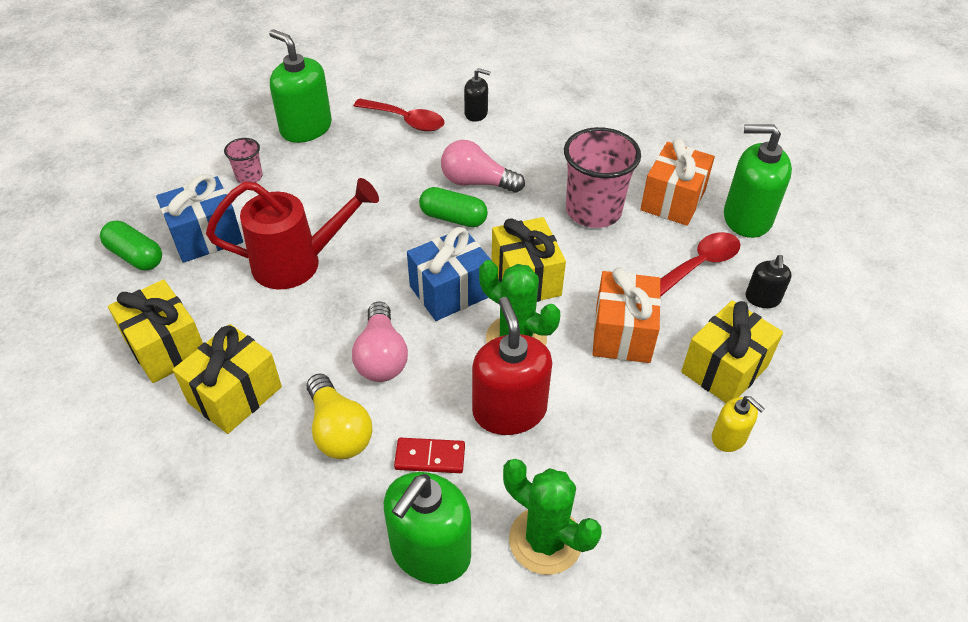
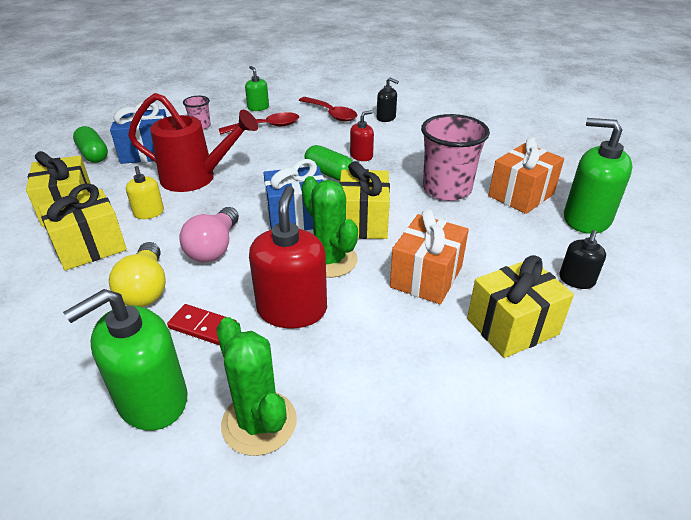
camera: 20 degrees right, 10 degrees down
green soap dispenser [269,29,332,143] -> green soap dispenser [245,66,269,111], size x0.53
pink light bulb [441,140,525,193] -> red soap dispenser [350,110,374,161]
red spoon [660,232,741,297] -> red spoon moved to [219,112,299,135]
yellow soap dispenser [712,396,765,452] -> yellow soap dispenser moved to [126,166,164,219]

